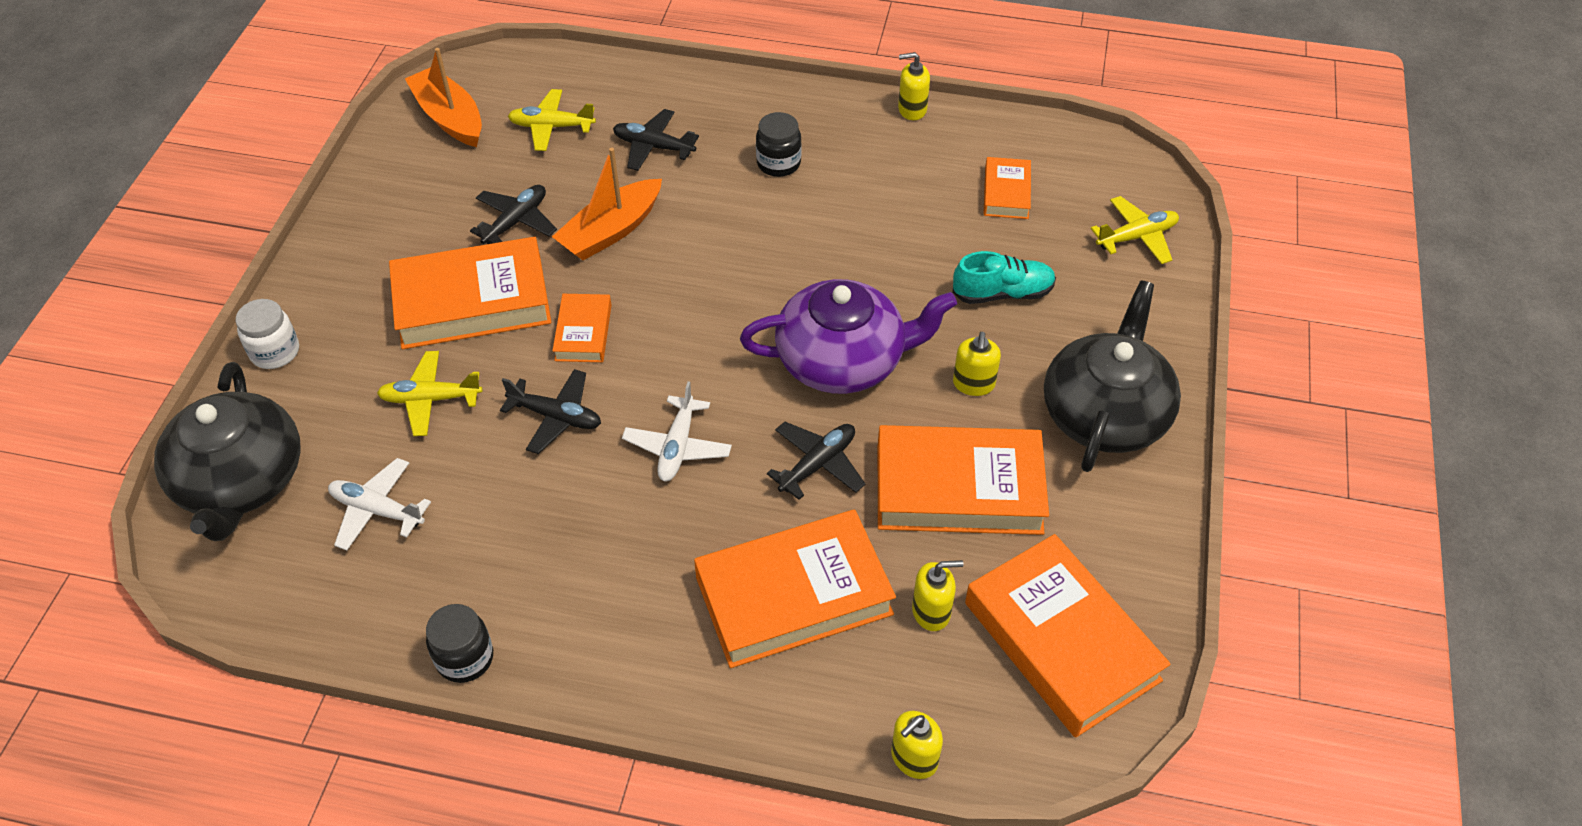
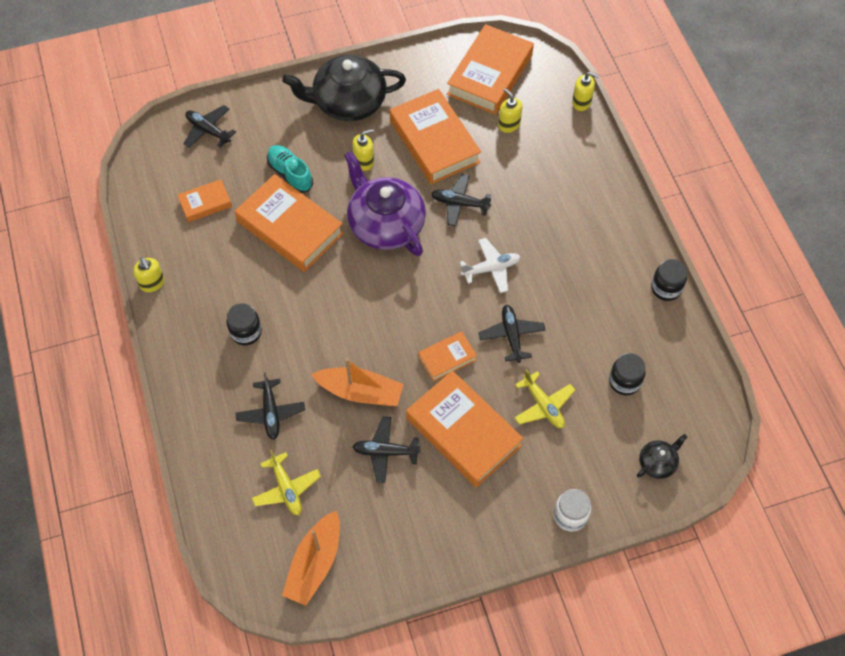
camera: 120 degrees left, 10 degrees up
black teapot [154,362,301,541] -> black teapot [637,434,687,479], size x0.45
white plane [328,458,431,551] -> black jar [609,353,646,395]
orange book [694,510,896,668] -> orange book moved to [235,174,344,272]
yellow plane [1091,196,1179,264] -> black plane [184,105,236,148]

